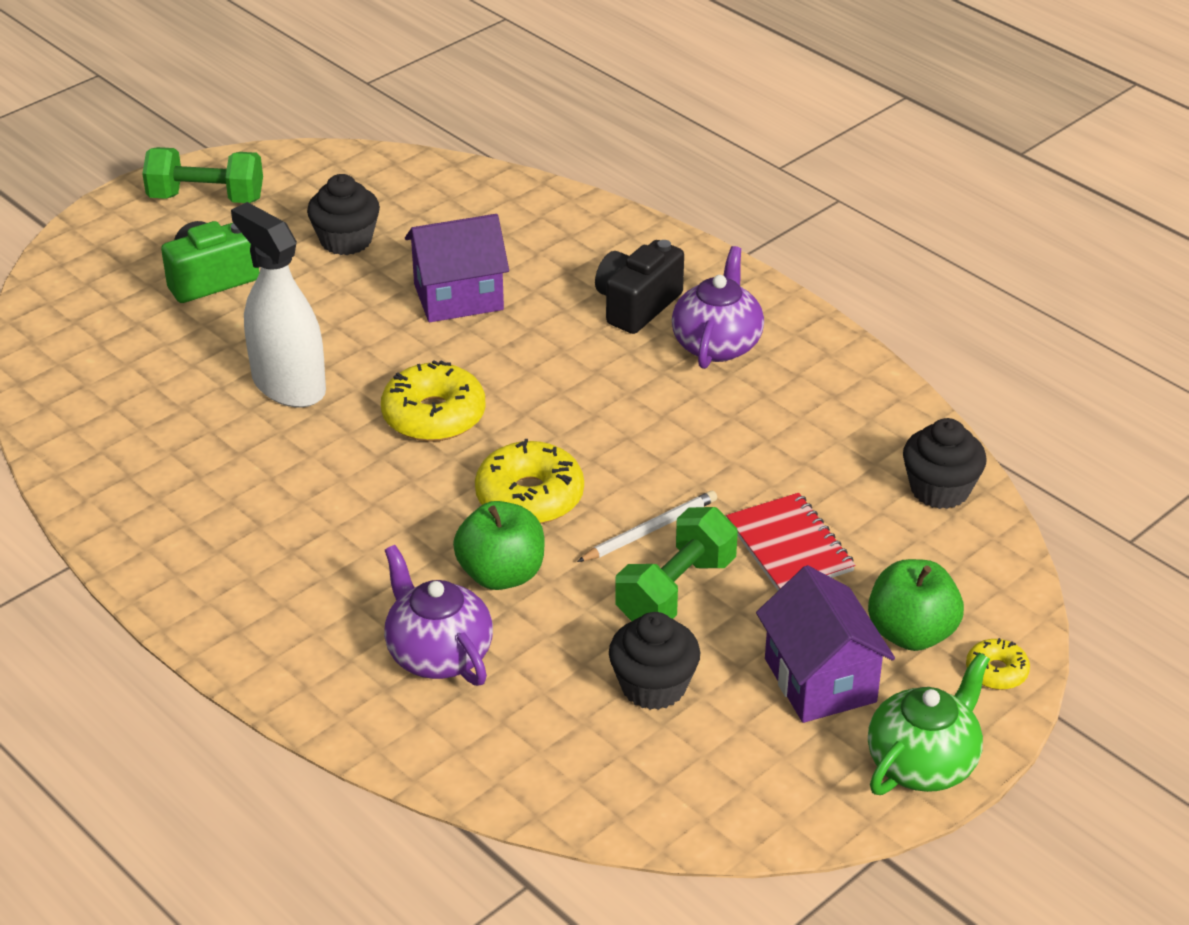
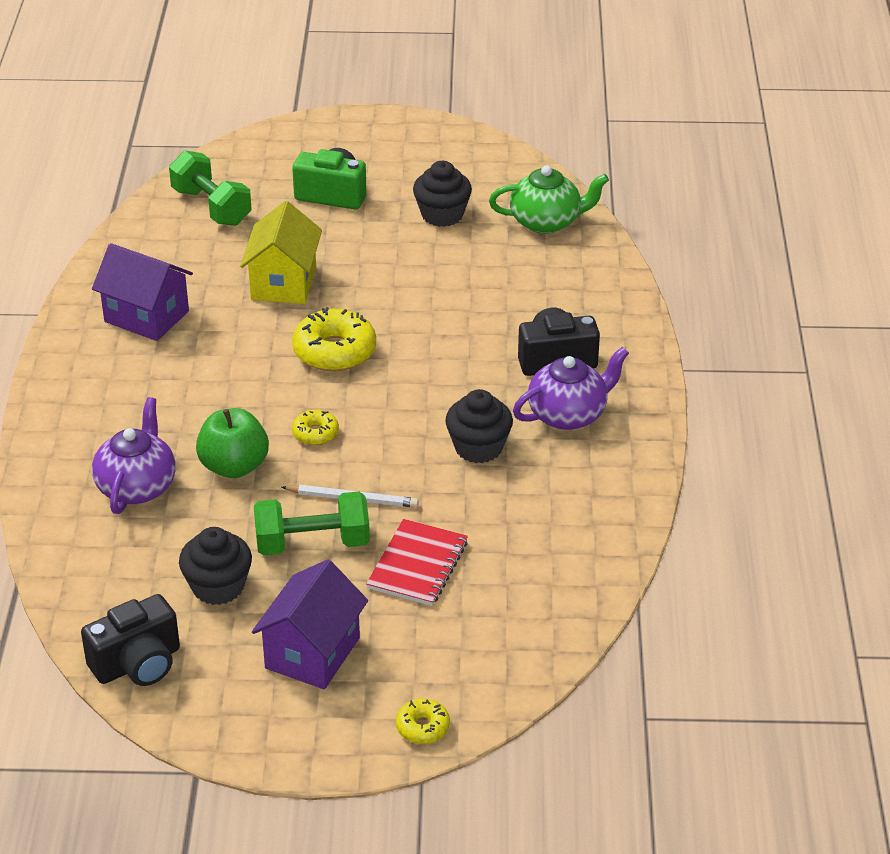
camera: 45 degrees right, 0 degrees up
green dumbbell [142,147,263,203] -> green dumbbell moved to [169,151,252,226]
white spray bottle [231,202,326,407] -> yellow house [240,201,322,304]
purple house [405,214,509,322] -> purple house moved to [92,243,193,341]
yellow donut [475,439,584,524] -> yellow donut [292,410,339,445], size x0.53
green apple [868,559,964,651] -> none
green teapot [868,653,990,795] -> green teapot moved to [489,165,609,234]
black cupcake [903,418,987,509] -> black cupcake moved to [445,389,513,463]
none -> black camera [81,594,180,686]

